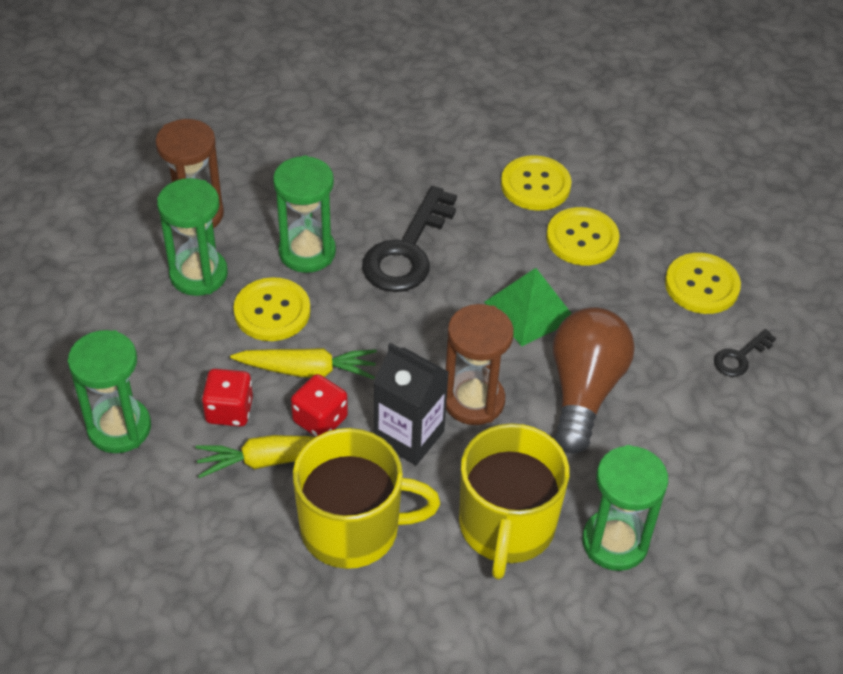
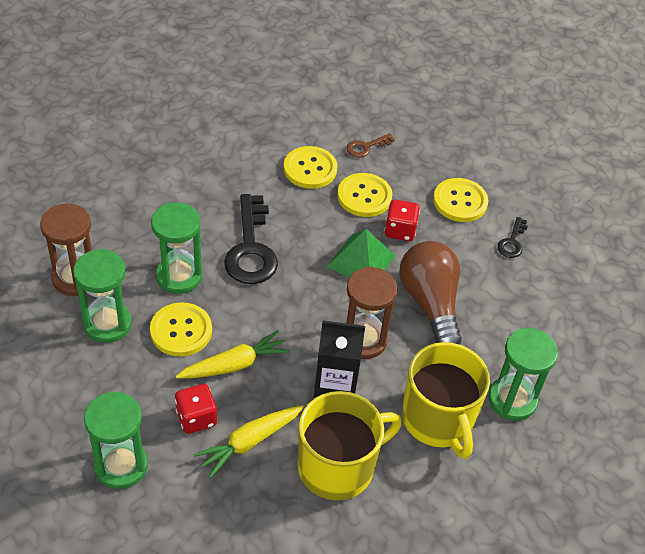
camera: 30 degrees left, 0 degrees up
red dice [291,374,348,437] -> red dice moved to [384,199,420,241]
none -> brown key [346,133,395,158]

